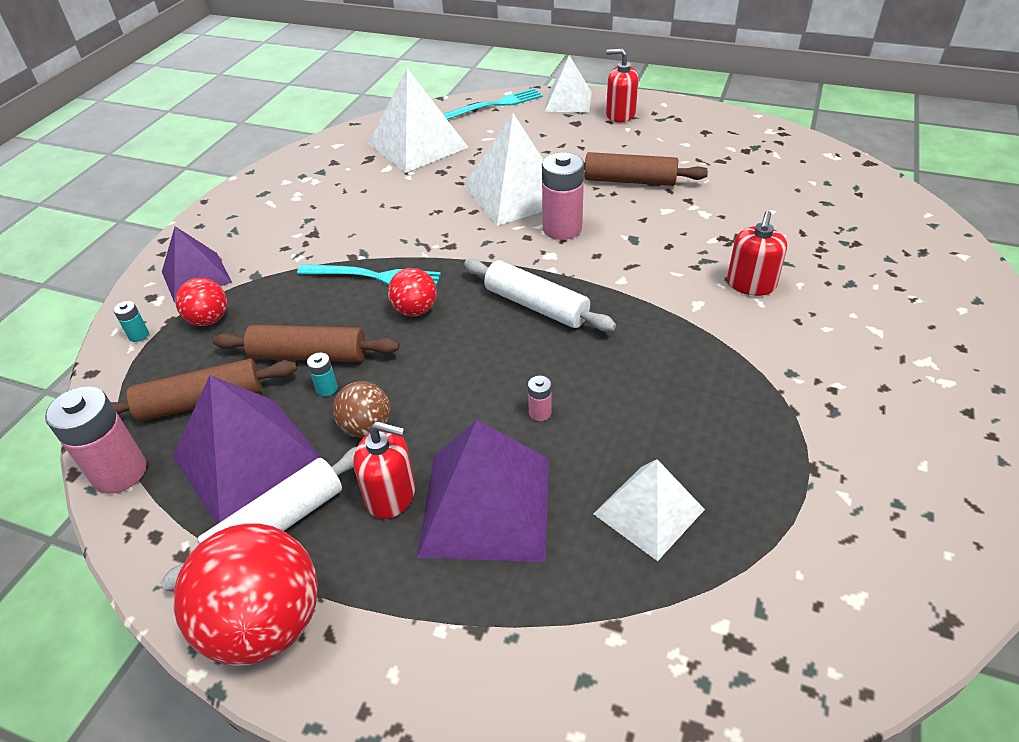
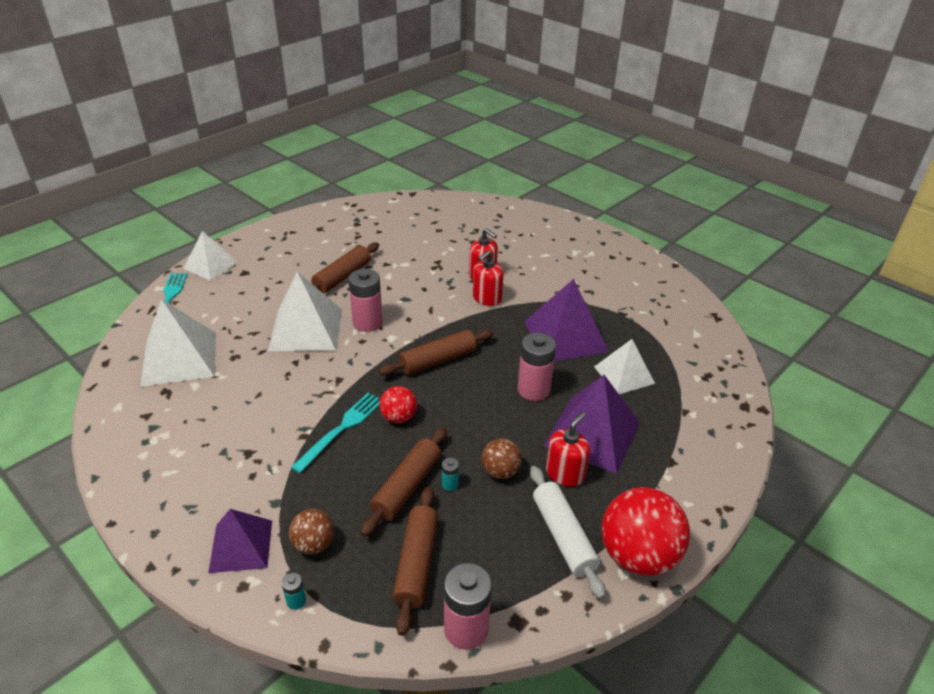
camera: 70 degrees left, 5 degrees down
purple pyramid [173,375,323,524] -> purple pyramid moved to [524,279,609,362]
red ball [175,278,227,326] -> brown ball [289,509,334,555]
white rolling pin [464,259,616,331] -> brown rolling pin [379,329,494,376]
pink battery [528,376,552,421] -> pink battery [518,333,556,401], size x2.24
red soap dispenser [606,48,639,123] -> red soap dispenser moved to [473,250,504,306]

